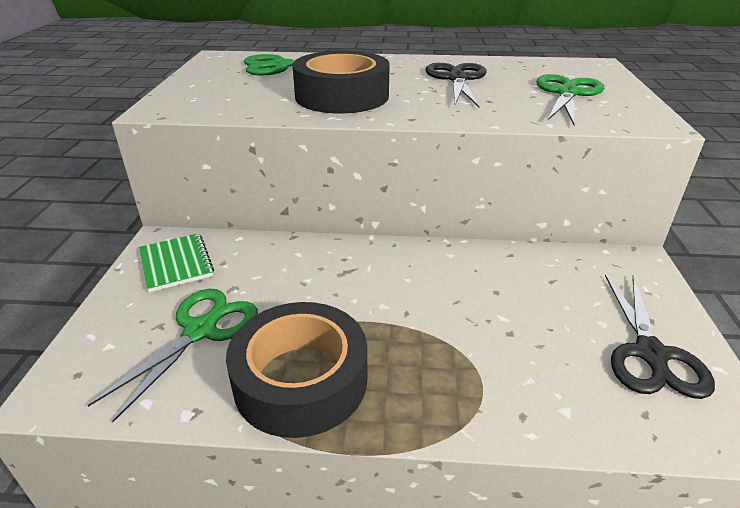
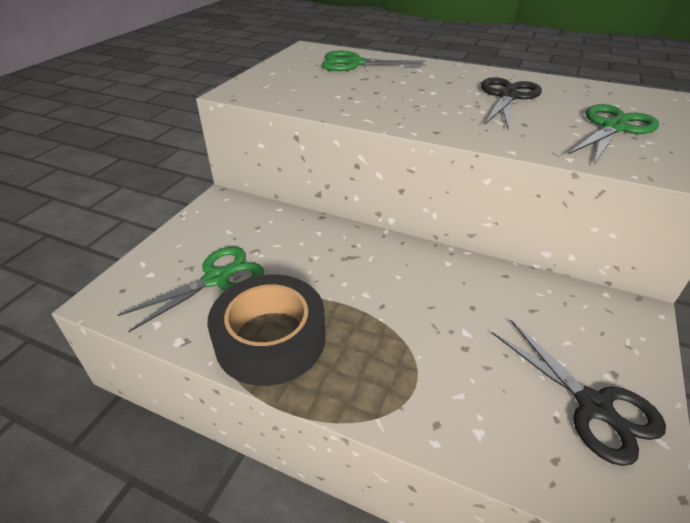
camera: 20 degrees right, 5 degrees up
green notebook [139,233,214,292] -> none
black tape [292,51,390,113] -> none
black scissors [605,274,715,399] -> black scissors turned 60 degrees counterclockwise [492,320,666,466]

